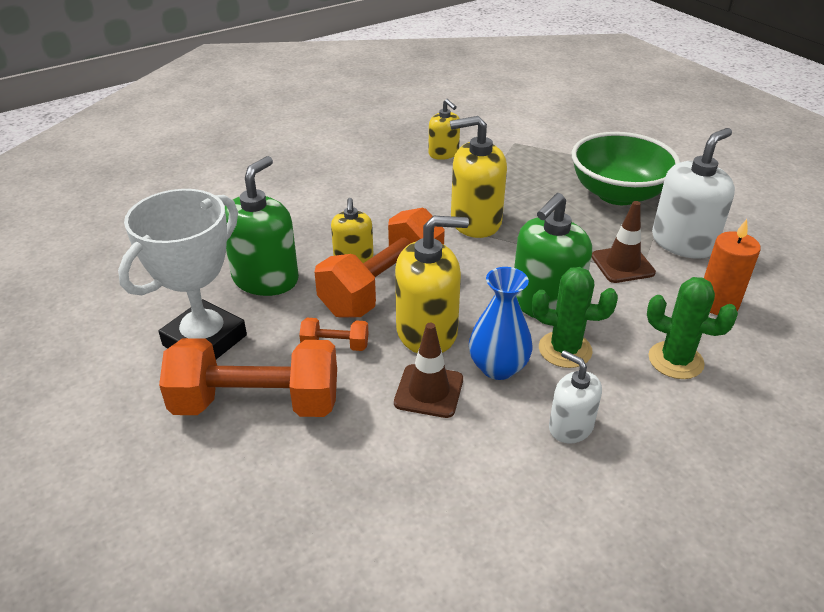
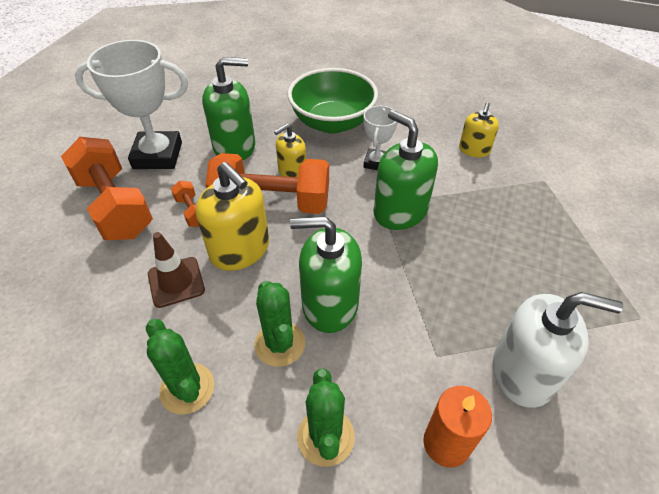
camera: 55 degrees right, 10 degrees up
yellow soap dispenser [450,116,507,238] -> green soap dispenser [374,110,438,230]
blue vase [469,267,533,380] -> none
white soap dispenser [549,350,602,444] -> green cactus [146,319,214,414]
green bowl [572,132,680,205] -> green bowl moved to [288,68,378,134]
brown traffic cone [592,201,656,283] -> none
none -> white trophy [363,106,398,170]

